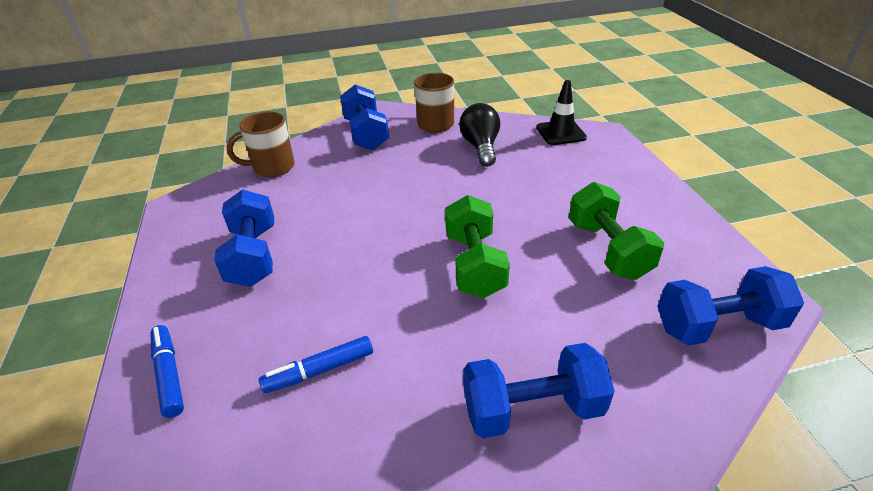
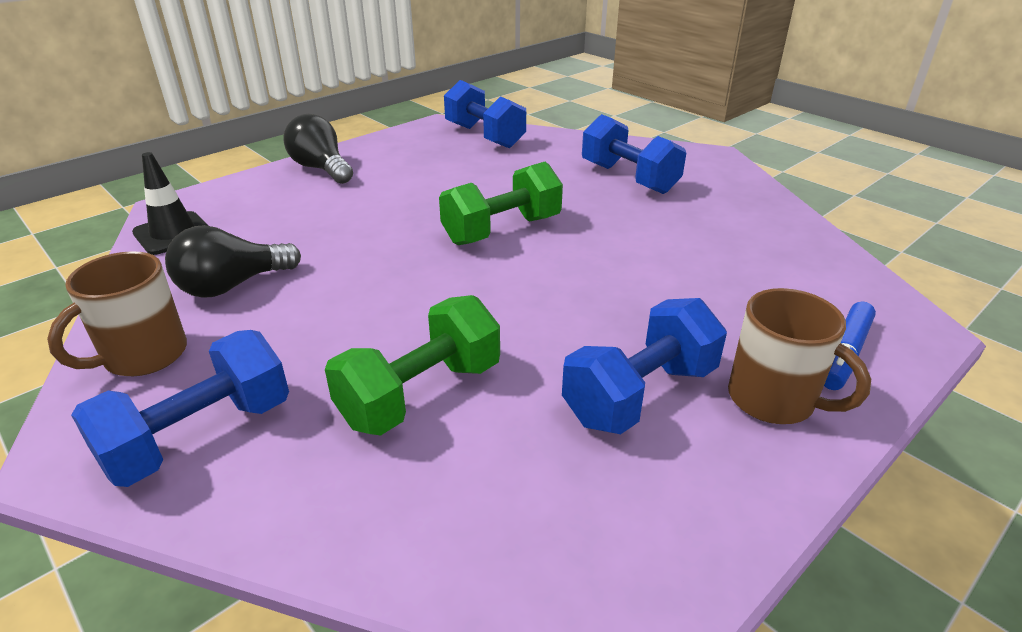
camera: 120 degrees left, 5 degrees down
brown mug [226,111,295,177] -> brown mug moved to [728,288,871,424]
blue marker [259,336,373,393] -> none
green dumbbell [569,182,664,280] -> green dumbbell moved to [325,295,500,436]
none -> black light bulb [283,114,353,184]

